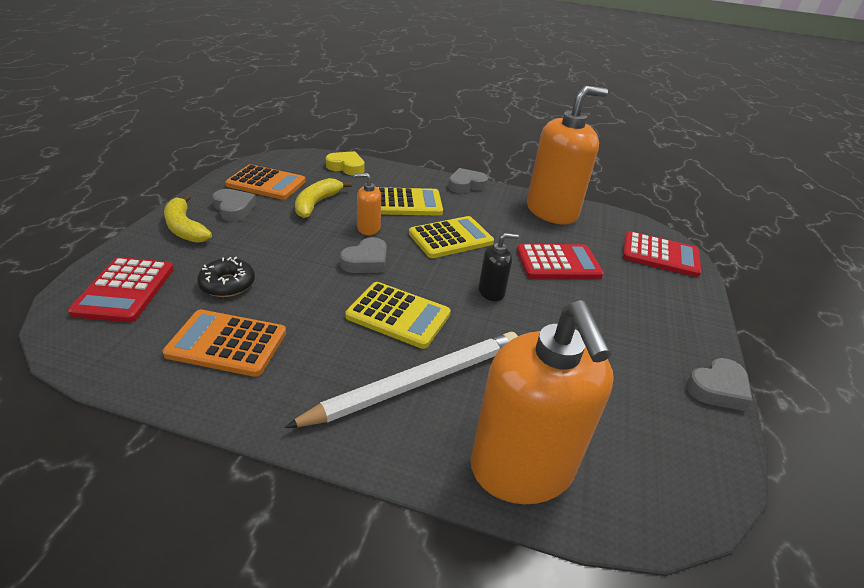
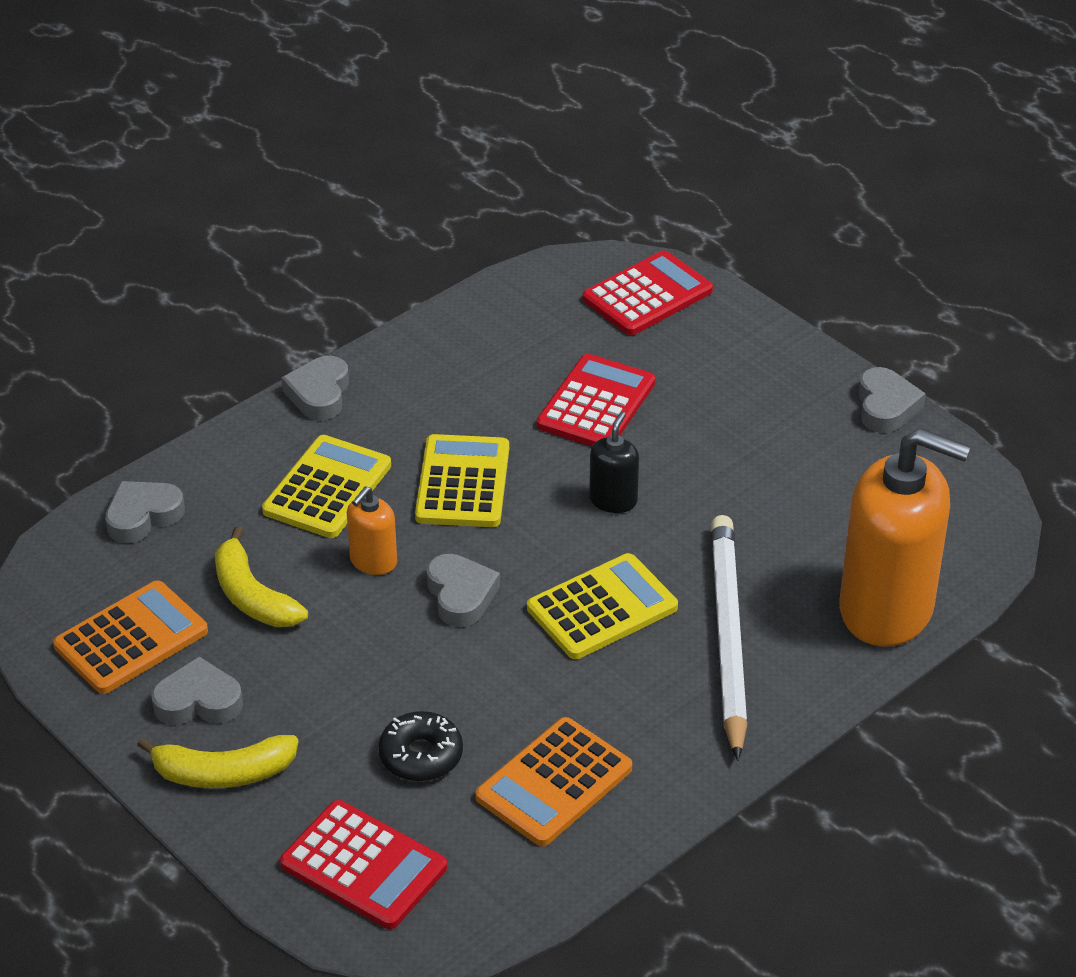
camera: 55 degrees left, 5 degrees up
yellow heart [326,151,365,176] -> grey heart [105,481,185,543]
orange soap dispenser [527,86,608,225] -> none

